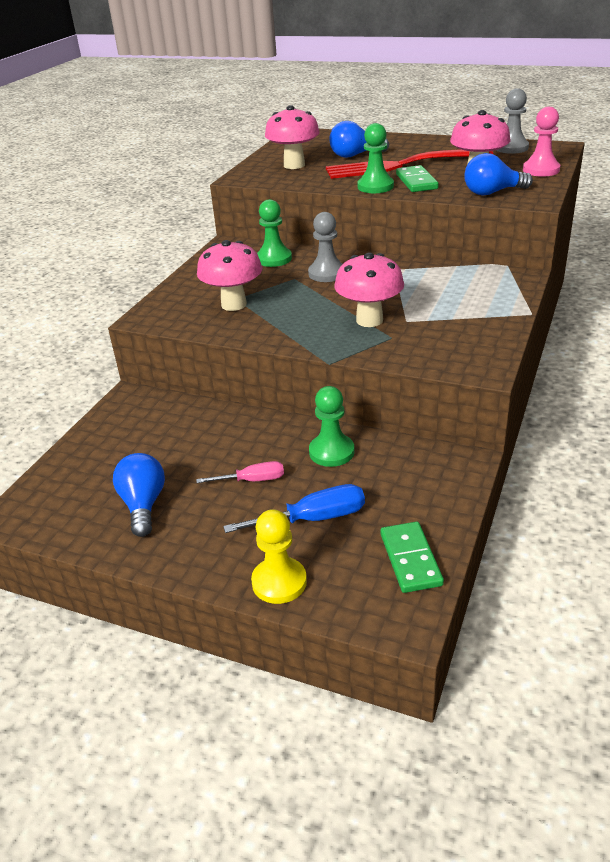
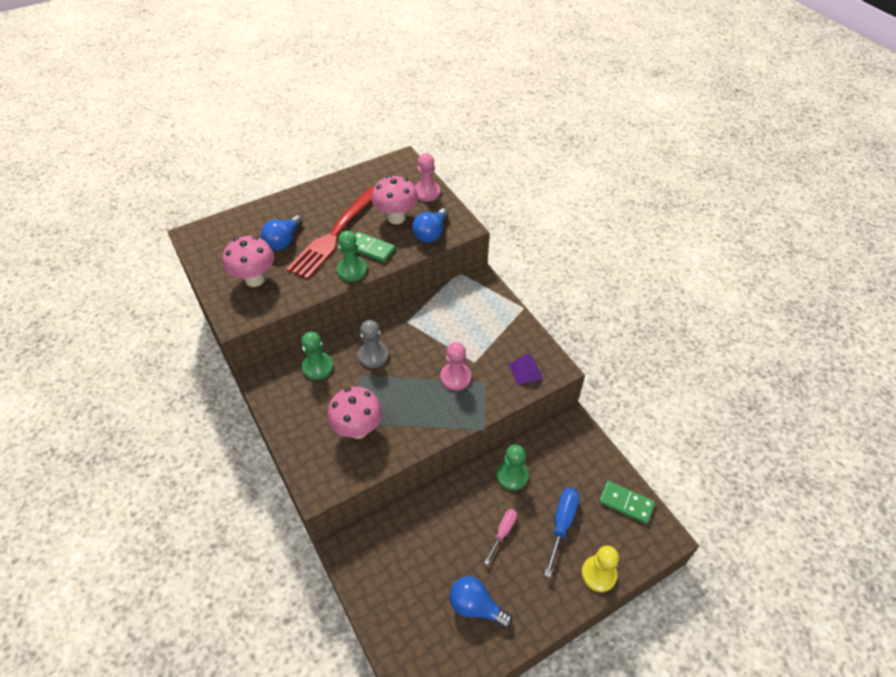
camera: 55 degrees left, 15 degrees up
pink mushroom [334,253,404,327] -> pink pawn [440,342,471,391]
grey pawn [496,88,529,154] -> none
none -> purple pyramid [508,353,543,385]

